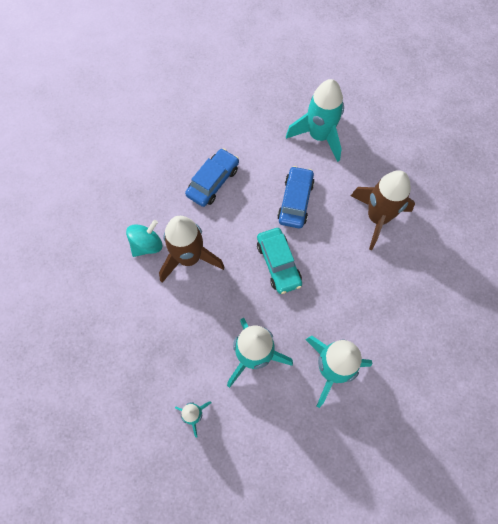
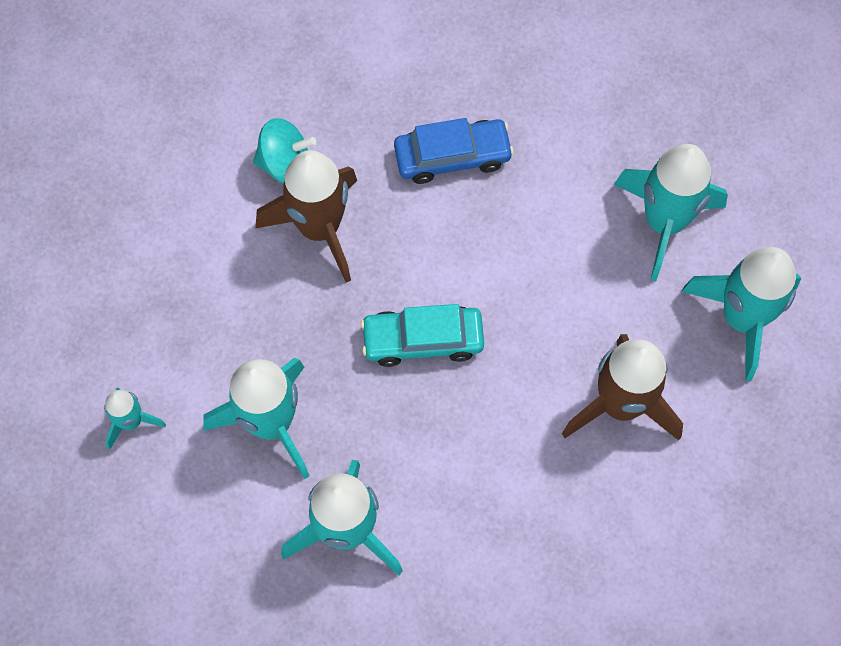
camera: 45 degrees right, 0 degrees up
turquoise car [257,228,302,294] -> turquoise car turned 60 degrees clockwise [361,304,484,367]
blue car [277,166,315,229] -> none
none -> turquoise rocket [681,247,801,381]

